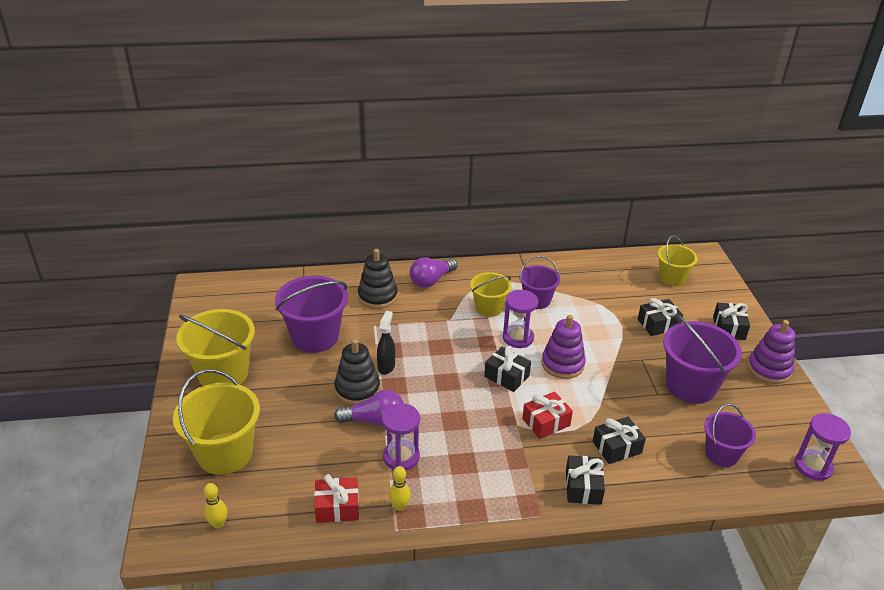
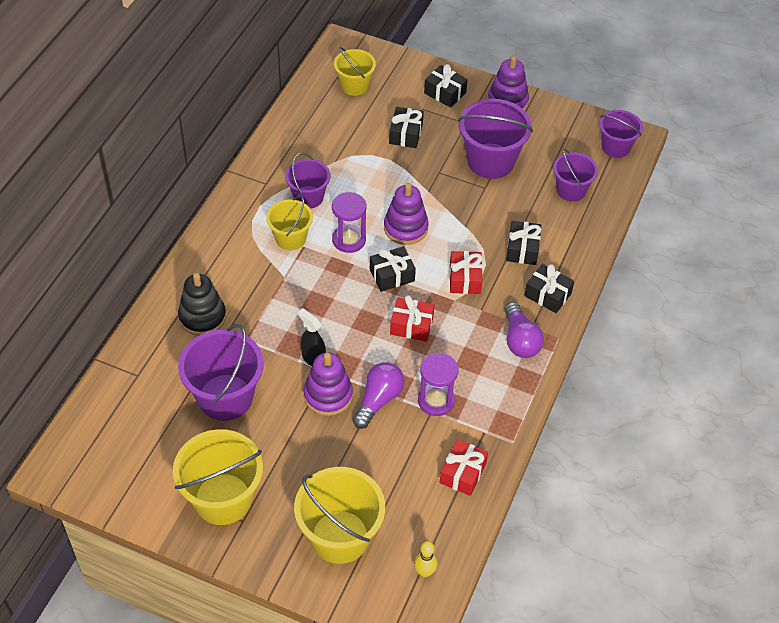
camera: 60 degrees left, 15 degrees up
black stacking toy [334,339,380,405] -> purple stacking toy [303,353,353,416]
yellow bowling pin [389,466,411,511] -> none
purple light bulb [410,257,457,288] -> purple light bulb moved to [505,302,544,358]
purple hourglass [795,413,851,481] -> purple bucket [599,110,643,158]
none -> red gift [390,295,435,342]

